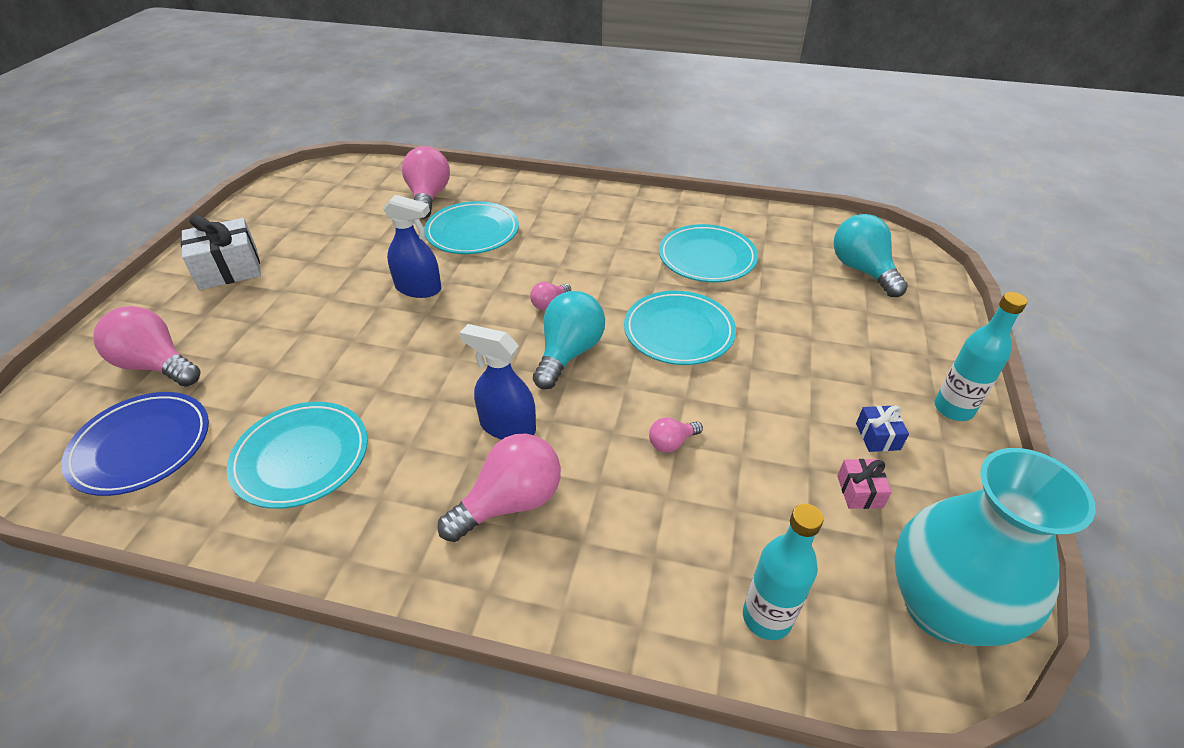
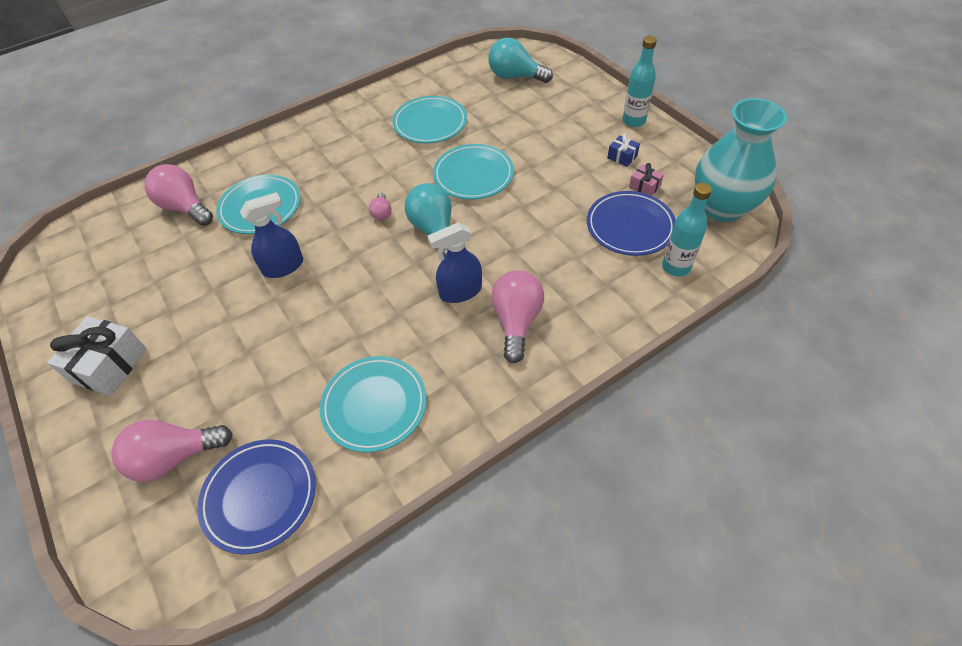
camera: 45 degrees left, 10 degrees up
pink light bulb [649,417,703,453] -> none
none -> blue plate [587,191,676,256]

